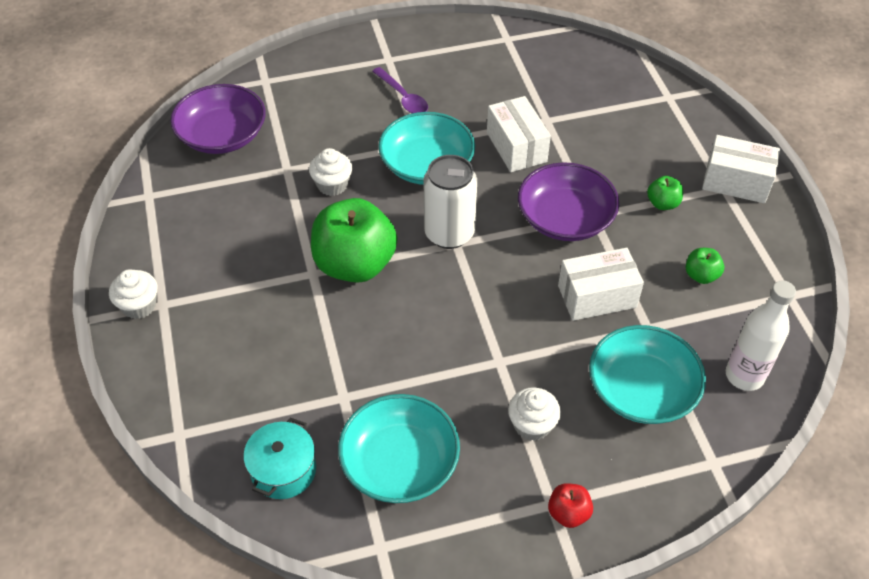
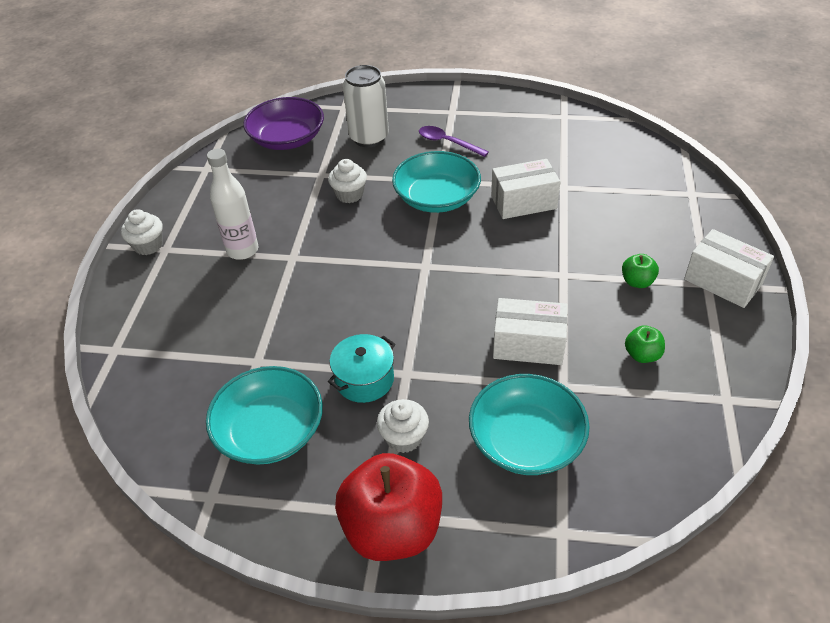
camera: 25 degrees right, 5 degrees down
turquoise pot [243,418,316,499] -> turquoise pot moved to [328,334,395,403]
green apple [311,198,397,283] -> none
purple spoon [372,67,428,113] -> purple spoon turned 135 degrees clockwise [419,126,489,157]
white can [424,155,477,249] -> white can moved to [343,65,389,147]
white box [487,96,551,172] -> white box turned 75 degrees clockwise [491,159,561,219]
purple bowl [518,162,619,241] -> none
red apple [548,483,593,528] -> red apple [335,453,442,561], size x2.29
white bottle [726,280,796,391] -> white bottle moved to [207,149,258,260]

